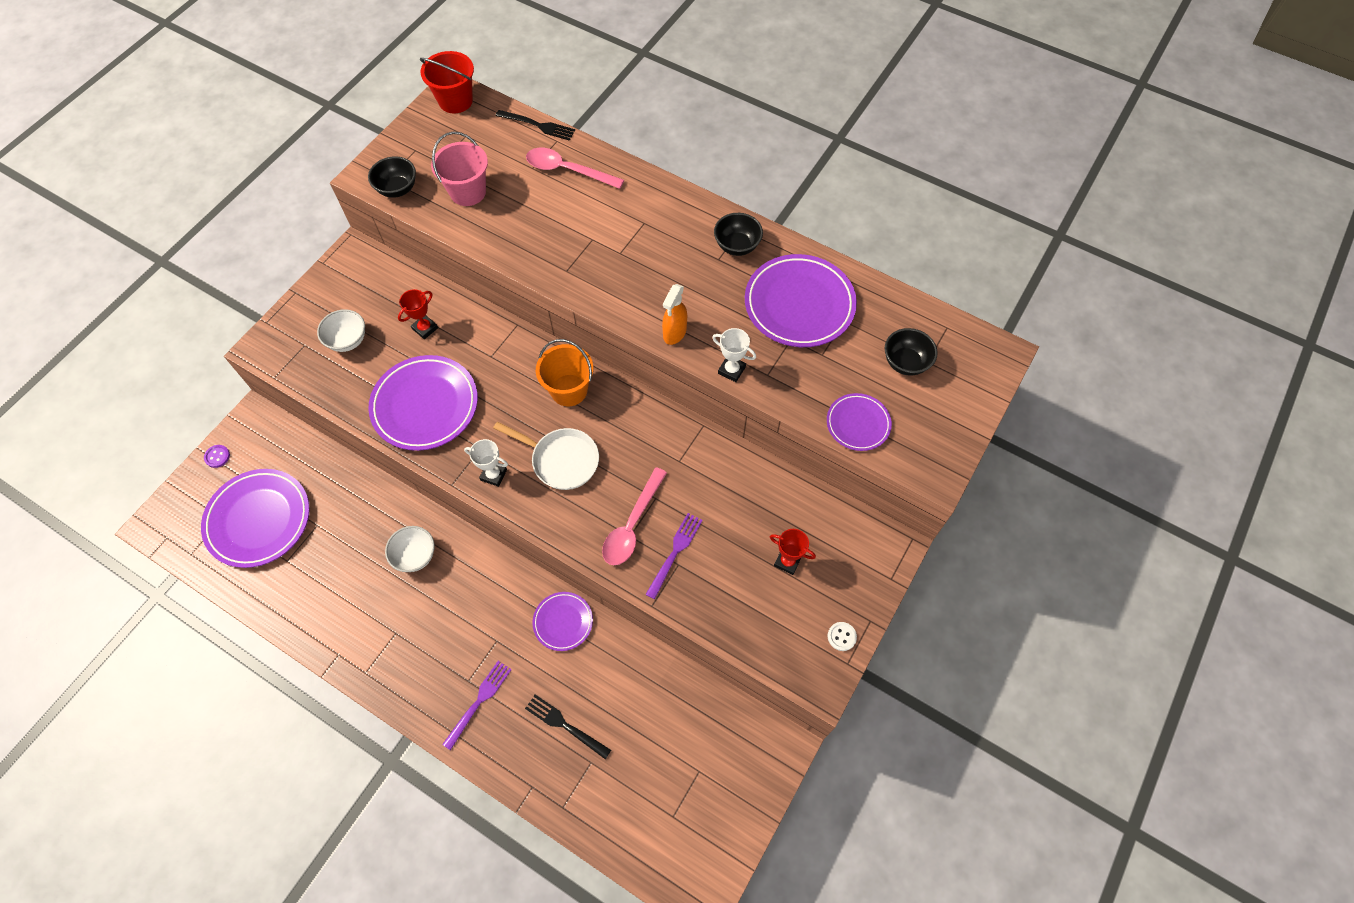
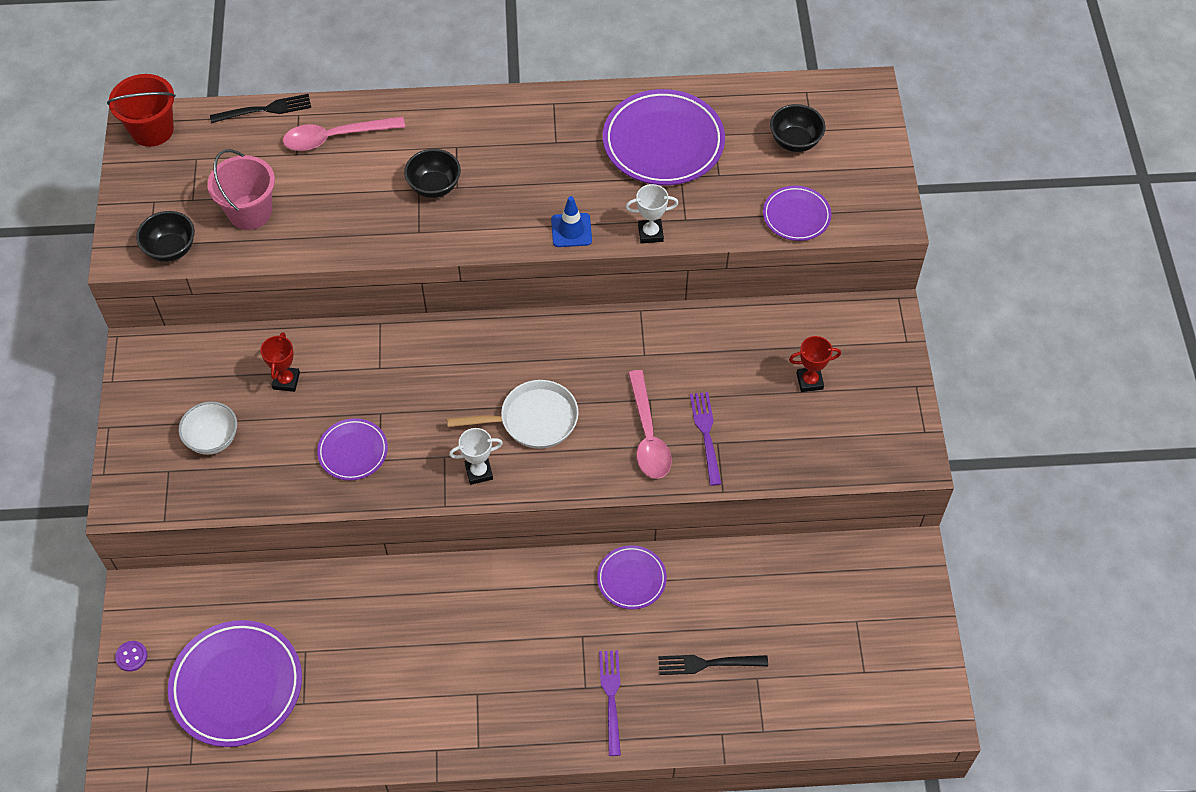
camera: 35 degrees left, 5 degrees down
purple plate [368,355,478,451] -> purple plate [317,418,388,481], size x0.54
white bowl [385,526,435,572] -> none
orange bucket [536,339,593,406] -> none
orange spray bottle [662,284,687,345] -> blue traffic cone [551,196,592,247]
black bowl [714,213,763,256] -> black bowl moved to [404,149,461,198]
white button [828,622,857,651] -> none

